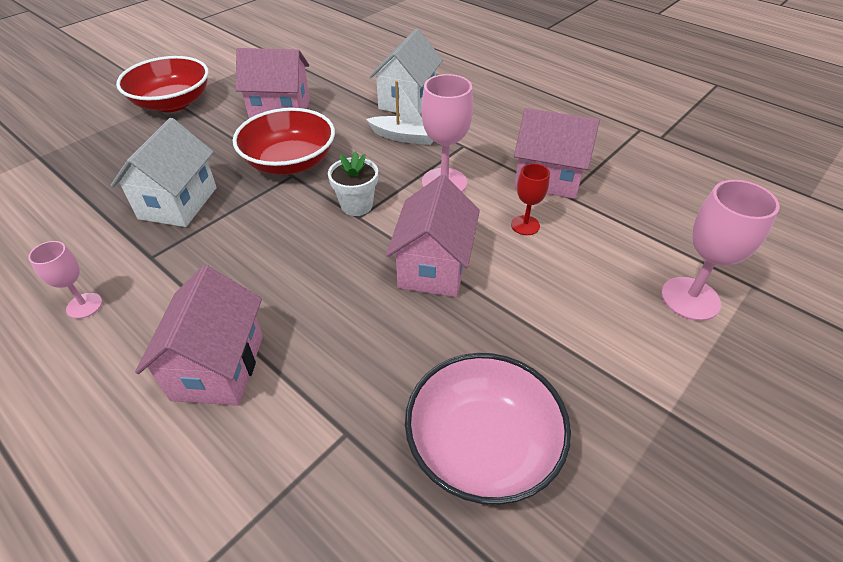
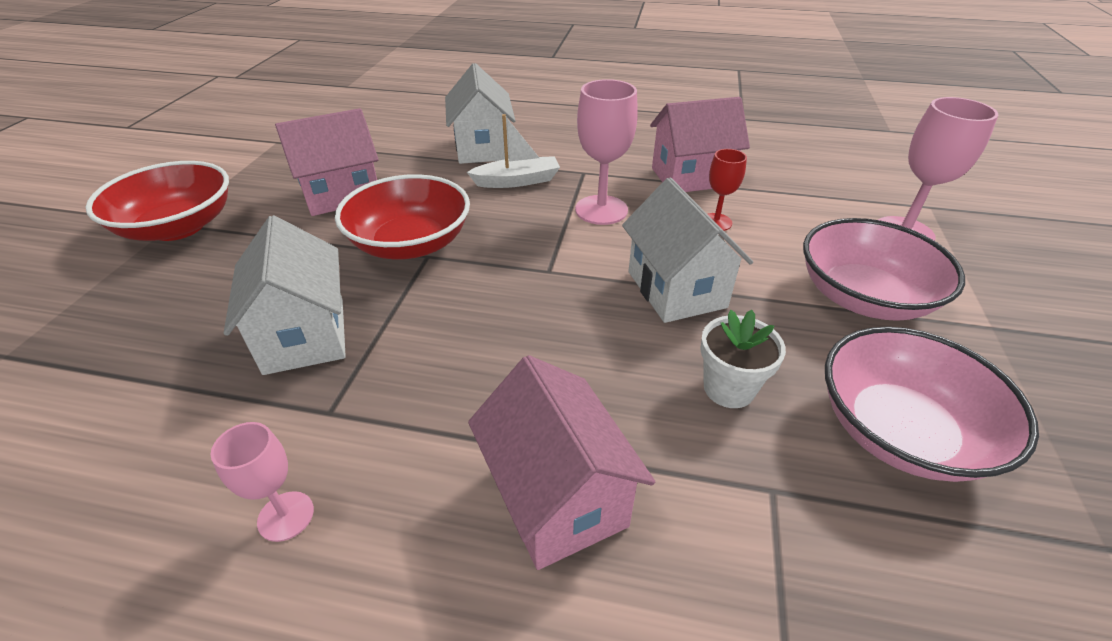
camera: 30 degrees left, 5 degrees down
white flower pot [328,151,378,216] -> white flower pot moved to [700,310,786,408]
pink house [386,175,480,297] -> white house [622,178,753,323]
none -> pink bowl [803,218,965,321]

